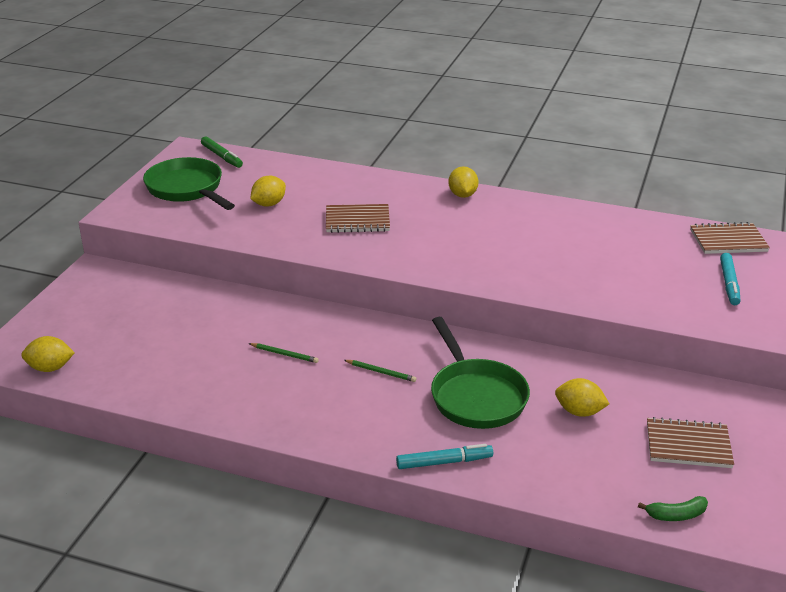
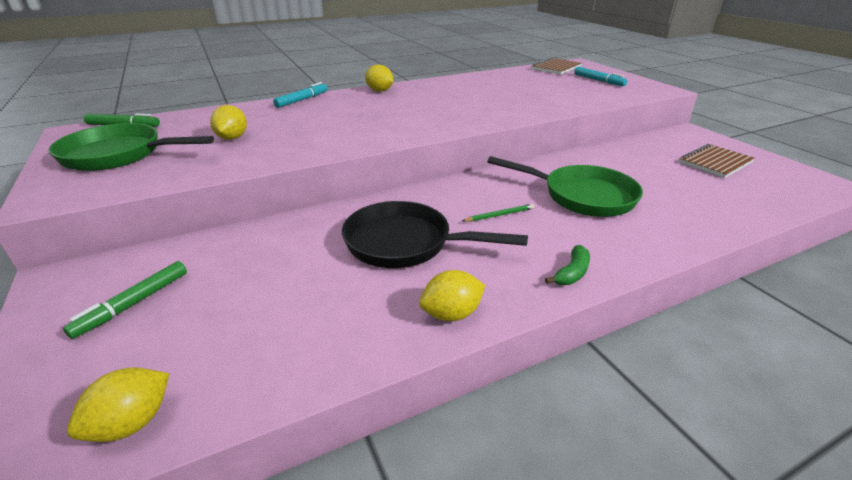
camera: 45 degrees left, 0 degrees up
green pencil [248,343,319,363] -> black pan [342,201,528,268]
brown notebook [326,204,390,233] -> none
turquoise marker [396,444,493,469] -> turquoise marker moved to [273,82,327,108]
yellow lemon [555,378,609,417] -> yellow lemon moved to [419,270,485,321]
green banana [638,496,708,521] -> green banana moved to [545,245,590,285]
none -> green marker [63,261,187,339]

